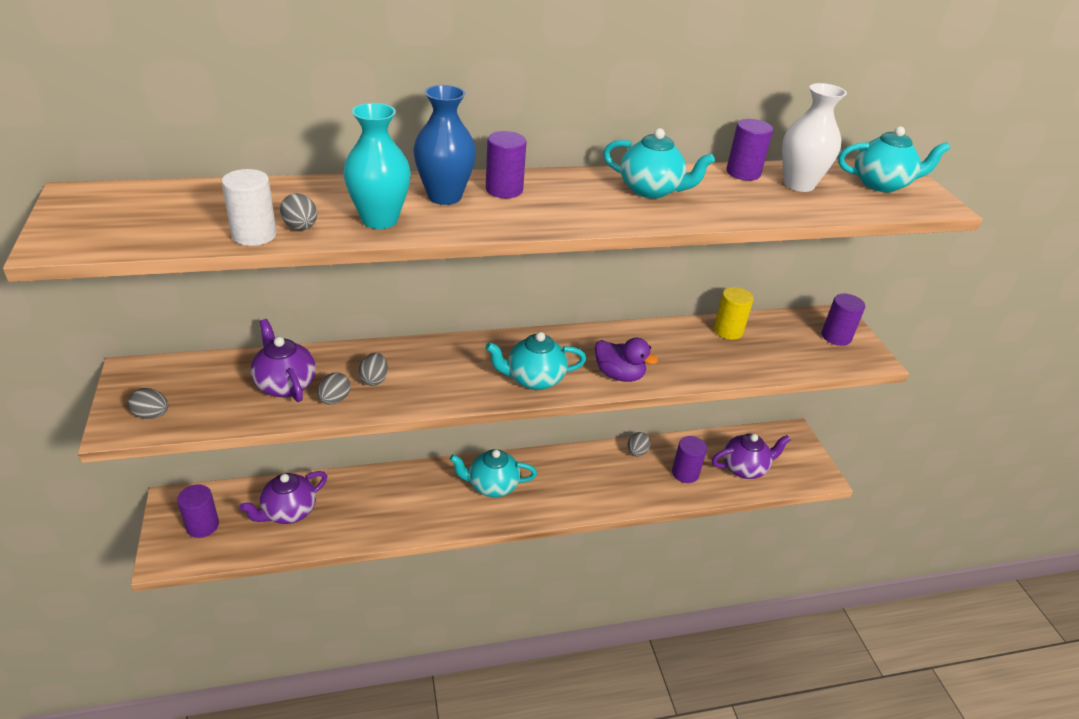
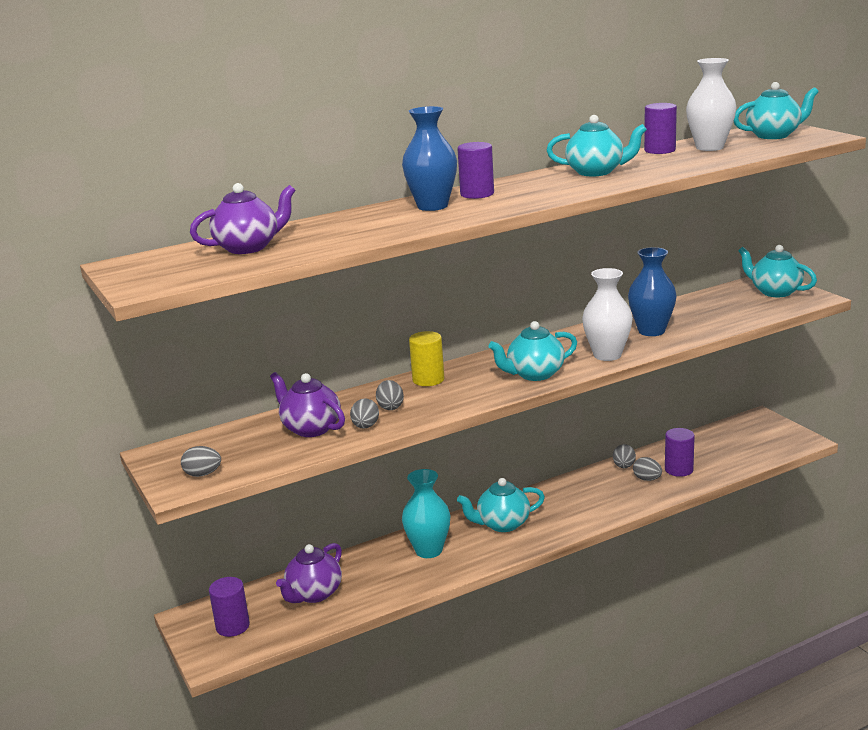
camera: 10 degrees left, 15 degrees down
white cylinder [222,169,277,246] -> none
grey egg [280,193,317,230] -> grey egg moved to [633,457,662,481]
turquoise vase [343,103,411,229] -> turquoise vase moved to [402,469,450,558]
purple duck [595,338,658,382] -> white vase [582,268,633,361]
purple teapot [712,434,791,479] -> purple teapot moved to [190,183,295,254]
yellow cylinder [714,287,754,340] -> yellow cylinder moved to [409,331,445,386]
purple cylinder [822,294,865,346] -> turquoise teapot [738,245,817,297]
none -> blue vase [628,247,677,336]

